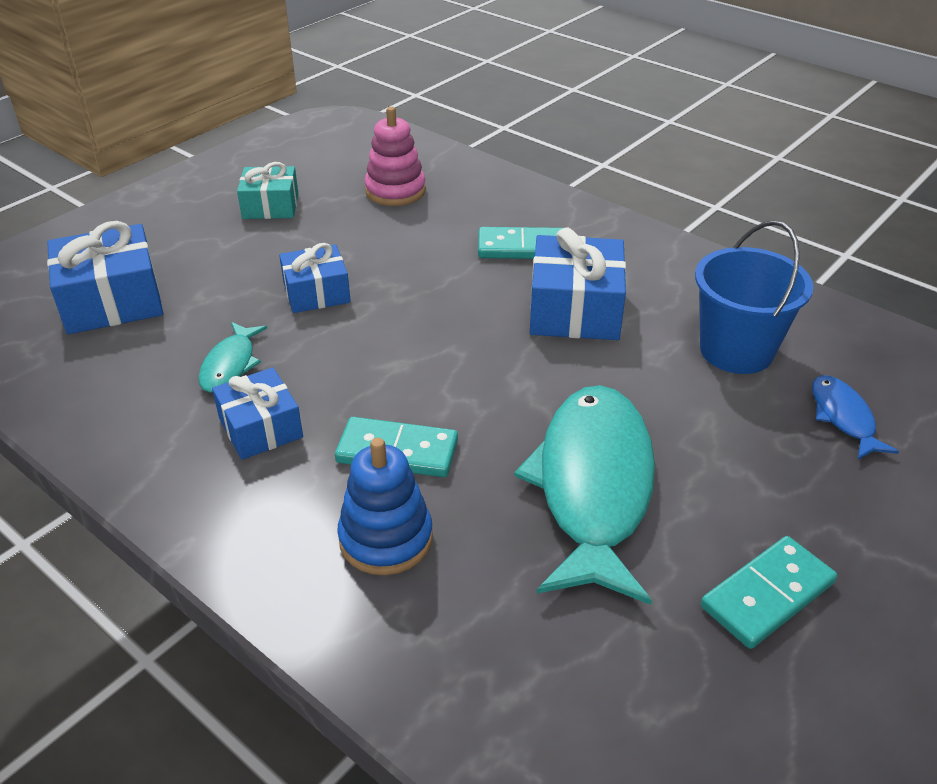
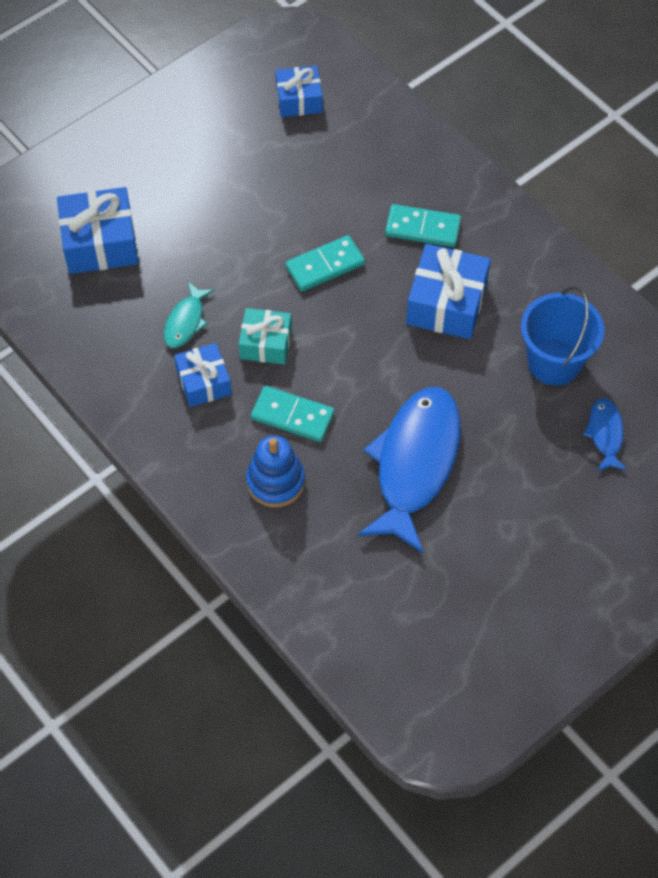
camera: 10 degrees right, 20 degrees up
turquoise gift [237,162,299,219] -> turquoise gift moved to [239,308,292,364]
blue gift [279,243,351,313] -> blue gift moved to [275,66,323,117]
pink stacking toy [364,107,426,206] -> none
turquoise fish [514,385,655,605] -> blue fish [358,387,461,553]
turquoise domino [701,536,837,649] -> turquoise domino moved to [285,235,365,291]

